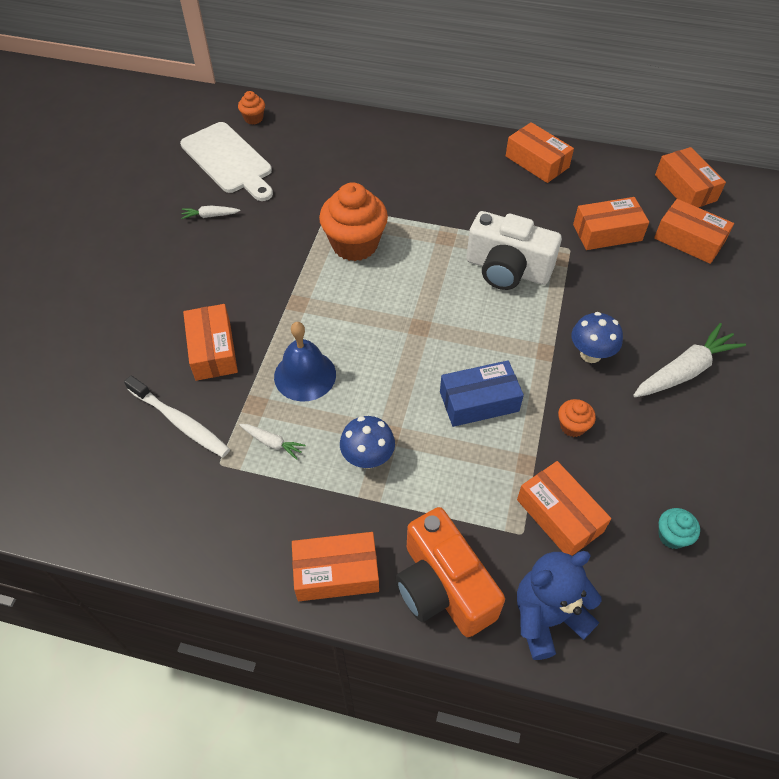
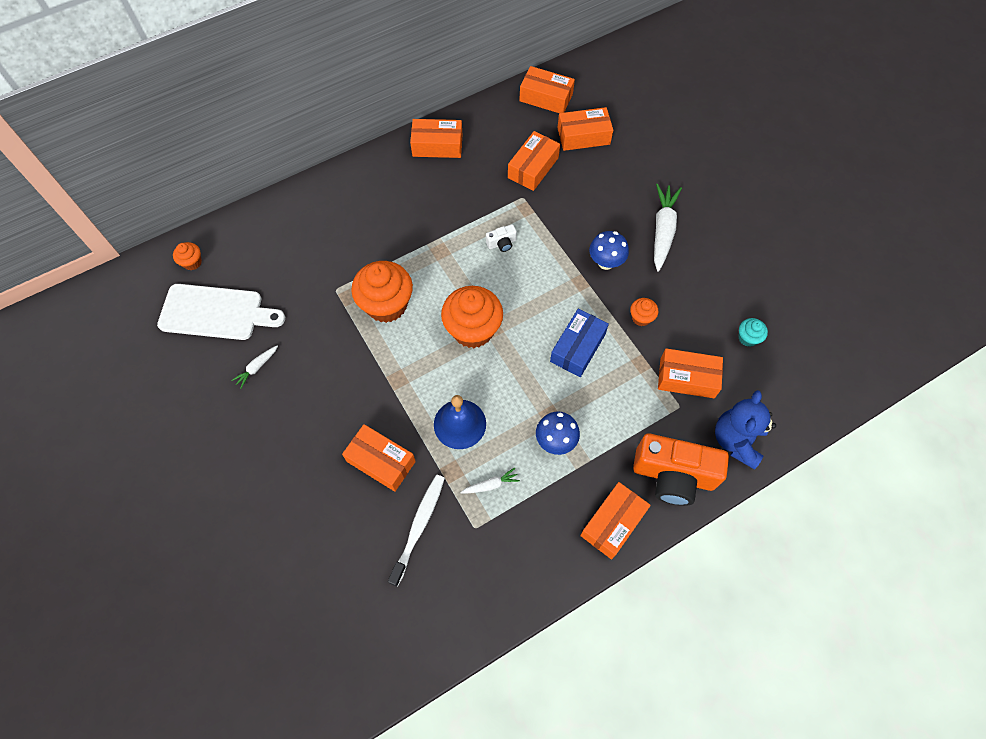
camera: 45 degrees left, 10 degrees up
white toothbrush [124,375,230,457] -> white toothbrush turned 60 degrees counterclockwise [388,475,445,586]
white camera [466,211,562,290] -> white camera [486,224,517,252], size x0.42
none -> orange cupcake [441,286,503,348]

